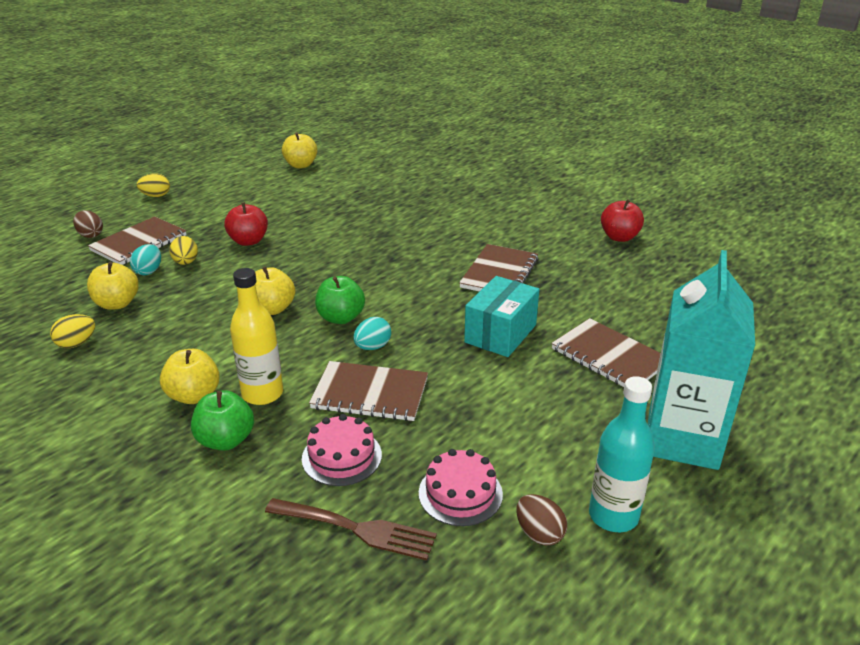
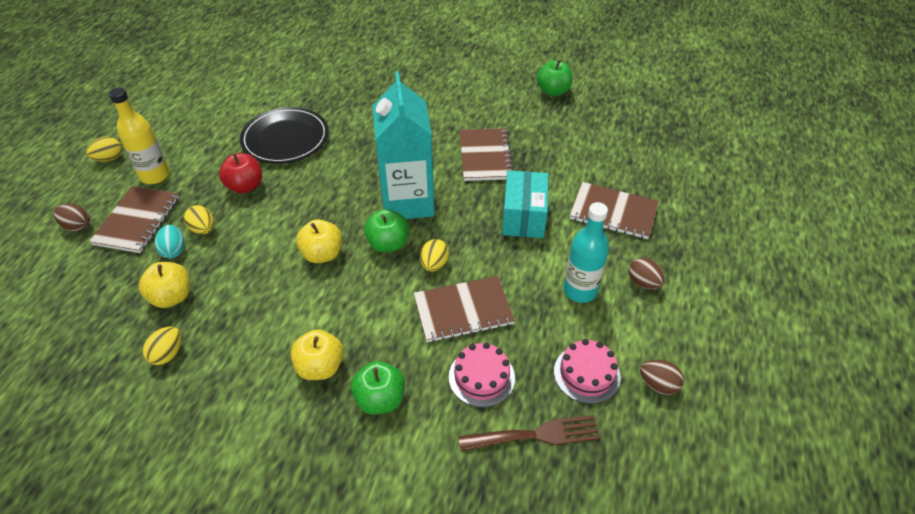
camera: 25 degrees left, 15 degrees up
yellow bottle [230,268,283,405] -> yellow bottle moved to [109,88,170,184]
yellow apple [282,132,317,168] -> none
turquoise egg [353,317,391,350] -> yellow egg [420,239,449,272]
turquoise bottle [589,376,655,532] -> turquoise bottle moved to [563,202,609,303]
red apple [601,199,644,242] -> green apple [537,60,572,96]
turquoise carton [648,250,755,470] -> turquoise carton moved to [373,71,435,219]
none -> black plate [240,107,329,164]
none -> brown egg [629,258,665,289]

